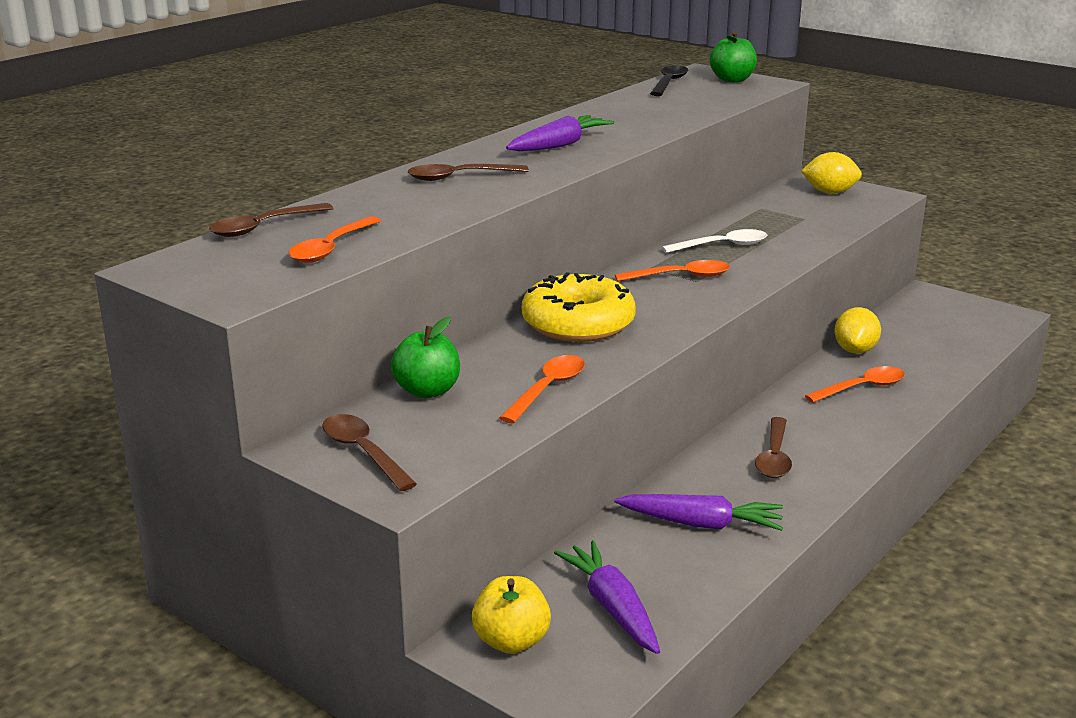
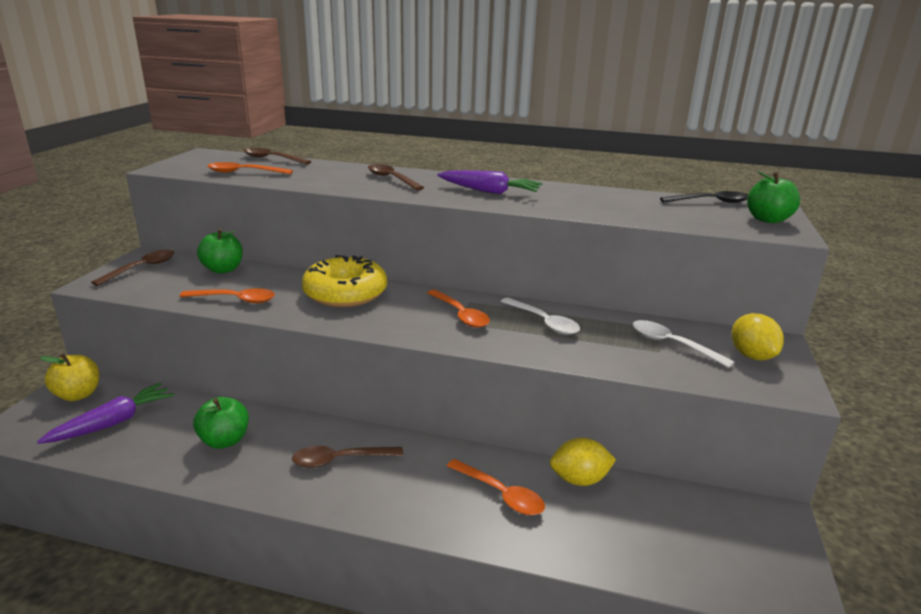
camera: 65 degrees right, 0 degrees up
purple carrot [614,494,783,531] -> green apple [193,397,249,449]
none -> white spoon [632,320,735,368]

